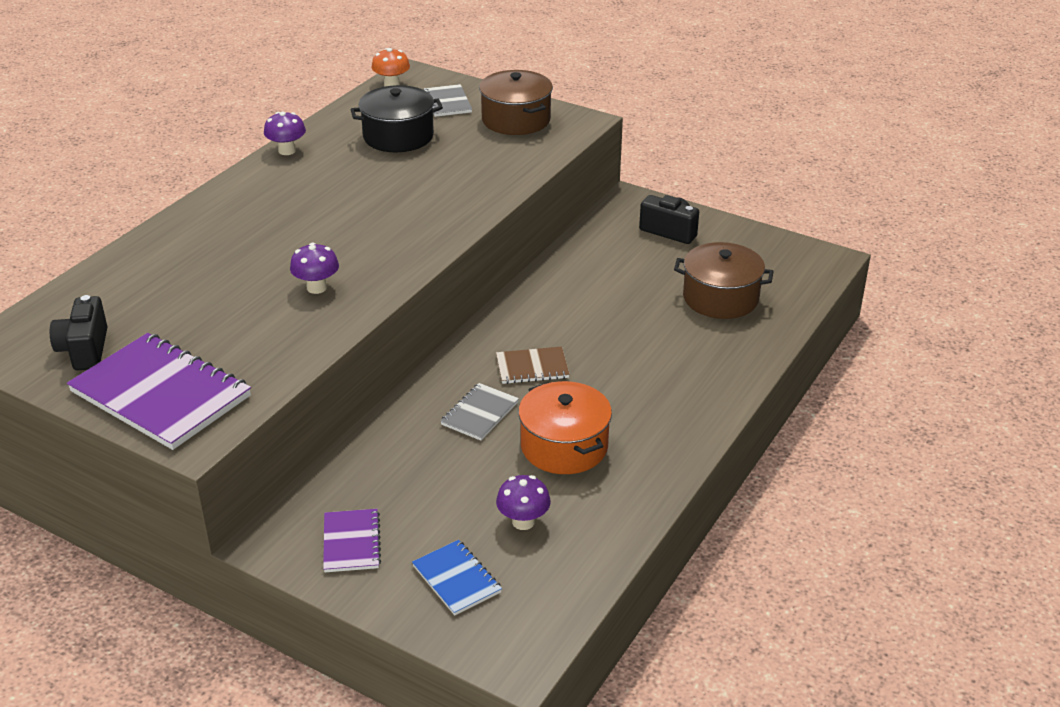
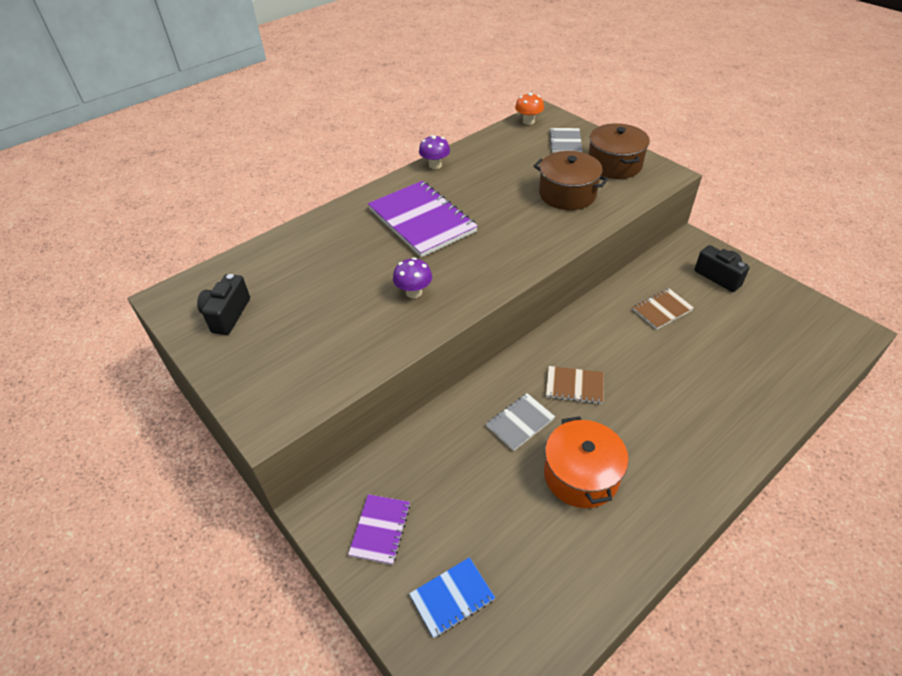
camera: 20 degrees right, 10 degrees up
purple notebook [67,333,251,450] -> purple notebook moved to [368,181,478,257]
black pot [350,85,443,152] -> none
blue notebook [412,540,502,616] -> blue notebook turned 75 degrees clockwise [409,557,495,638]
purple mushroom [496,475,551,530] -> none
brown pot [674,242,774,319] -> brown pot moved to [534,151,608,210]
none -> brown notebook [633,288,694,330]

